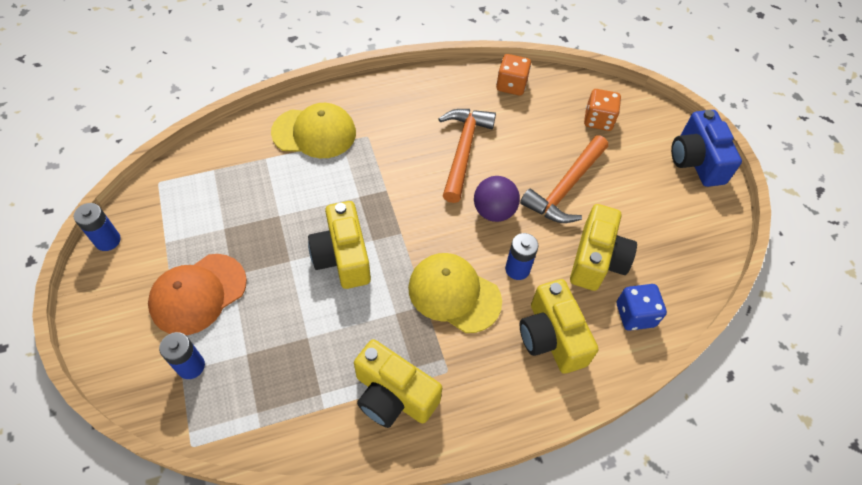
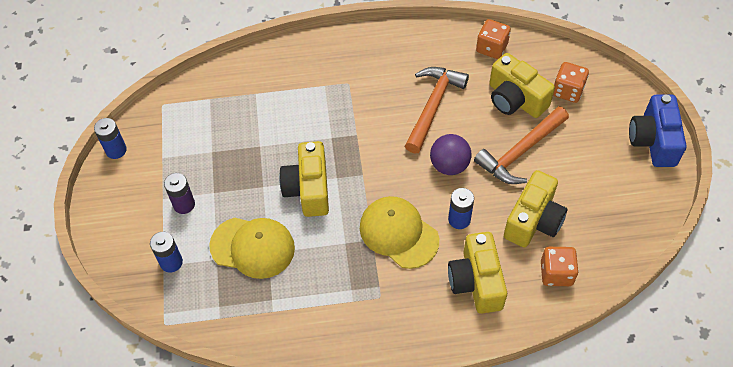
camera: 15 degrees right, 0 degrees up
orange cap [148,254,247,335] -> purple battery [164,173,195,214]
yellow cap [271,103,356,158] -> yellow cap moved to [209,217,295,279]
yellow camera [354,339,442,428] -> yellow camera moved to [489,53,555,118]
blue dice [617,284,667,331] -> orange dice [541,247,578,286]

